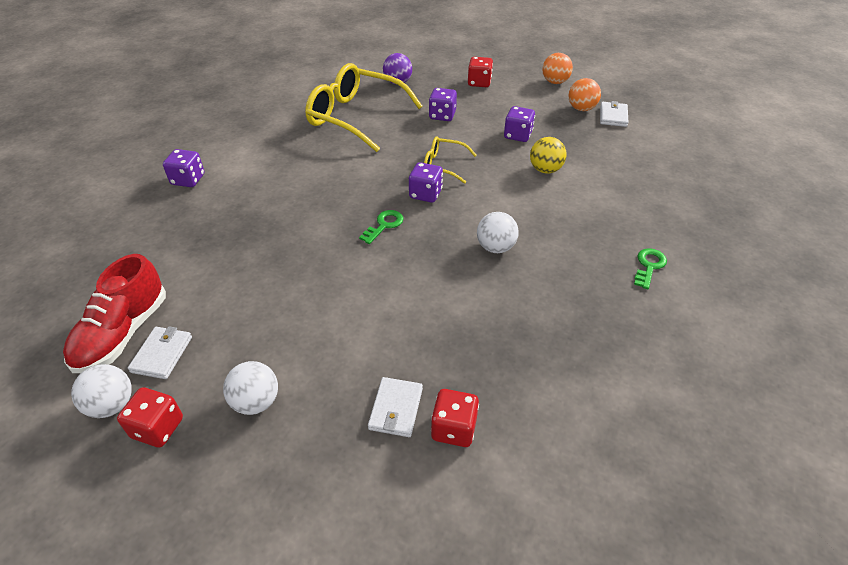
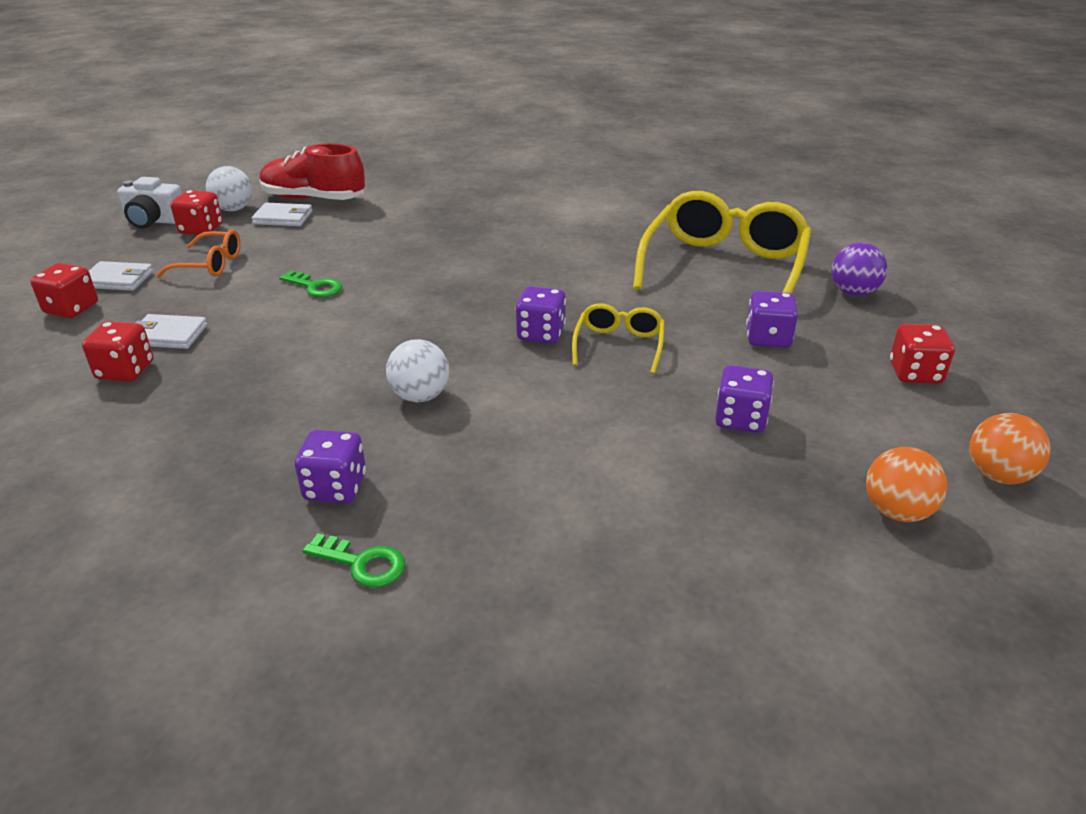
camera: 85 degrees right, 10 degrees down
purple dice [163,149,204,187] -> purple dice moved to [295,430,366,503]
white ball [223,361,278,415] -> orange glasses [156,230,241,278]
green key [359,210,403,244] -> green key moved to [279,270,342,297]
yellow ball [530,137,567,174] -> none
white wallet [600,101,629,127] -> white wallet moved to [89,261,153,291]
none -> red dice [30,263,98,318]
none -> white camera [117,177,182,228]

